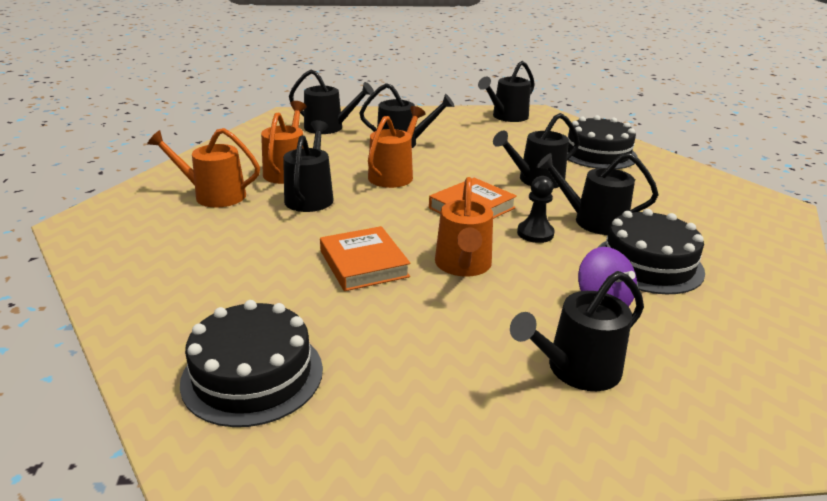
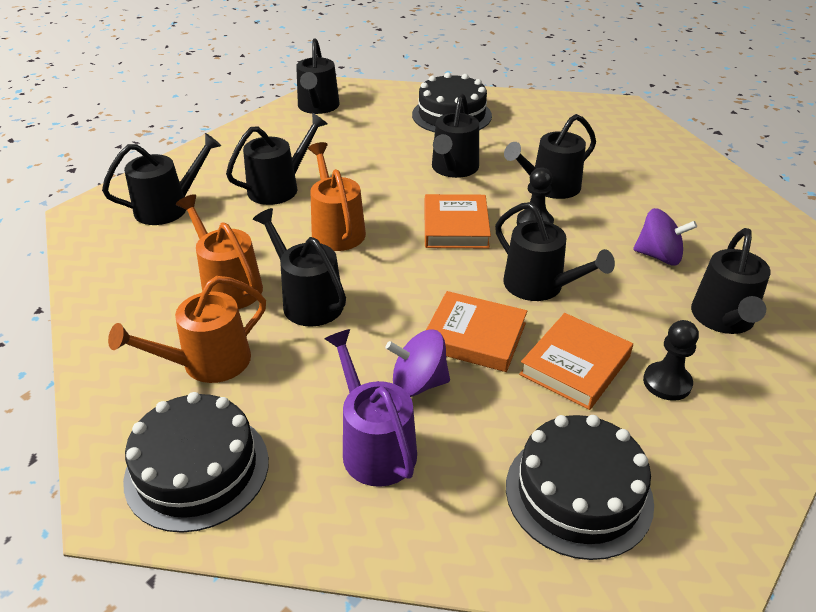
camera: 45 degrees left, 10 degrees up
orange watering can [435,177,493,277] -> black watering can [495,202,615,301]
black cake [597,209,705,294] -> black cake moved to [123,392,269,533]
none -> purple watering can [324,329,417,487]
none -> purple spinning top [385,330,450,397]
none -> orange book [519,313,633,410]
none -> black pawn [643,320,699,401]

